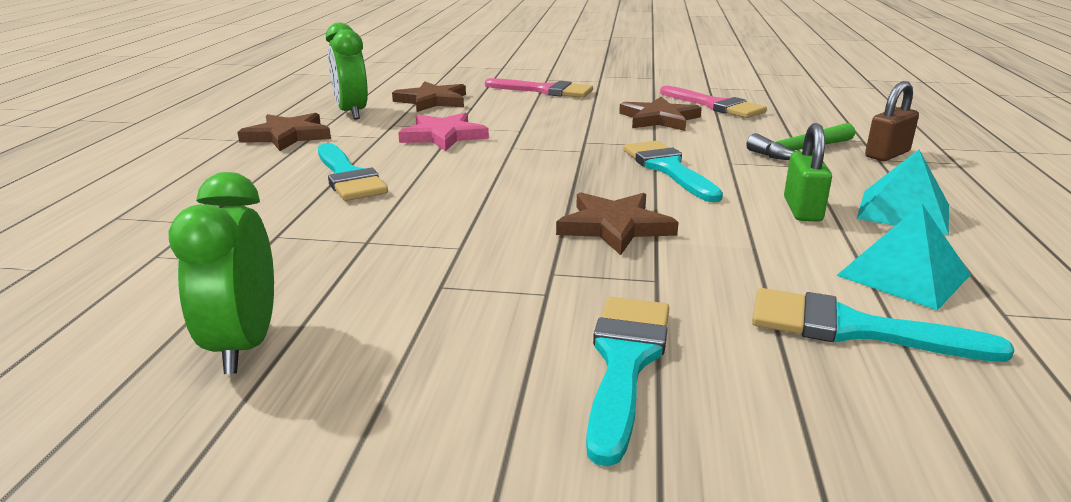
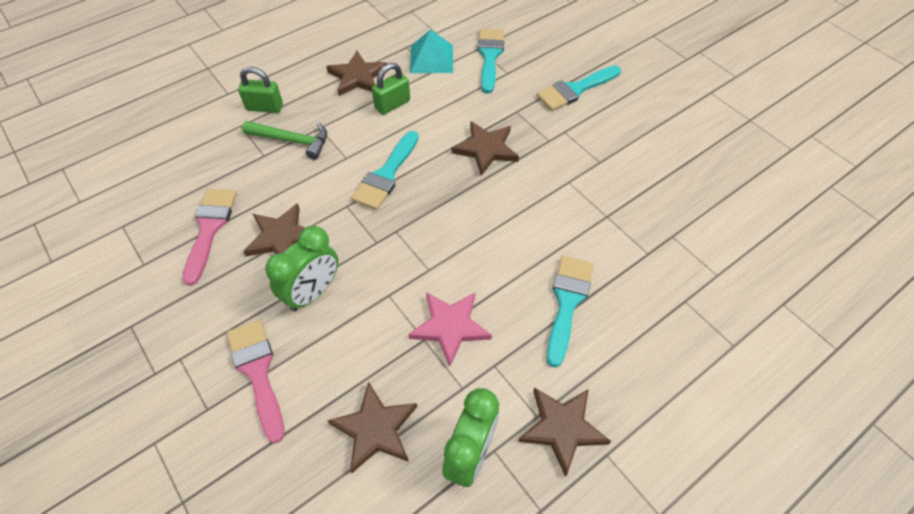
camera: 135 degrees left, 30 degrees up
green clock [168,172,274,374] -> green clock moved to [265,226,338,311]
turquoise brush [752,288,1015,362] -> turquoise brush turned 150 degrees counterclockwise [477,28,504,94]
turquoise pyramid [857,150,949,235] -> brown star [326,51,388,96]
brown padlock [865,81,919,161] -> green padlock [238,67,283,113]

